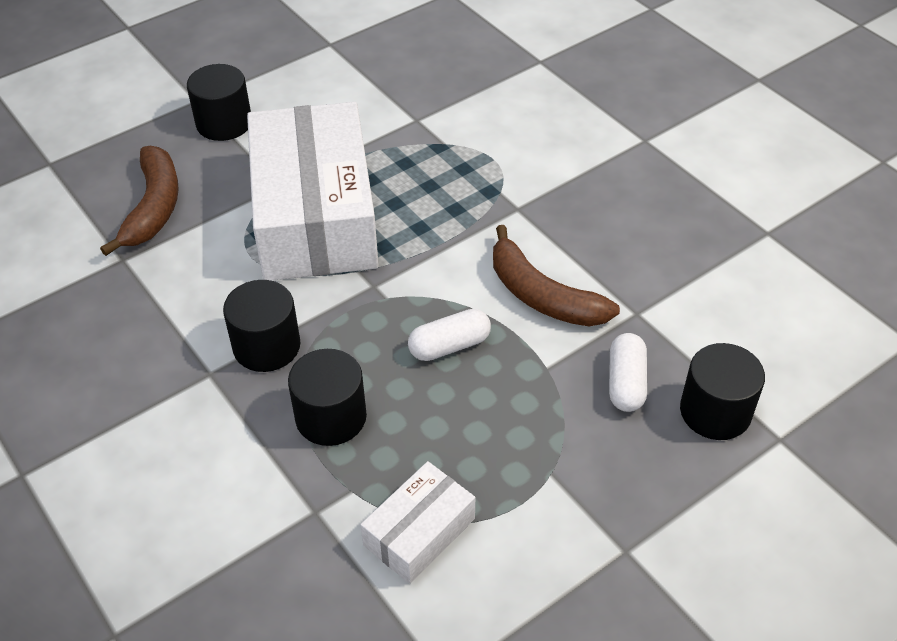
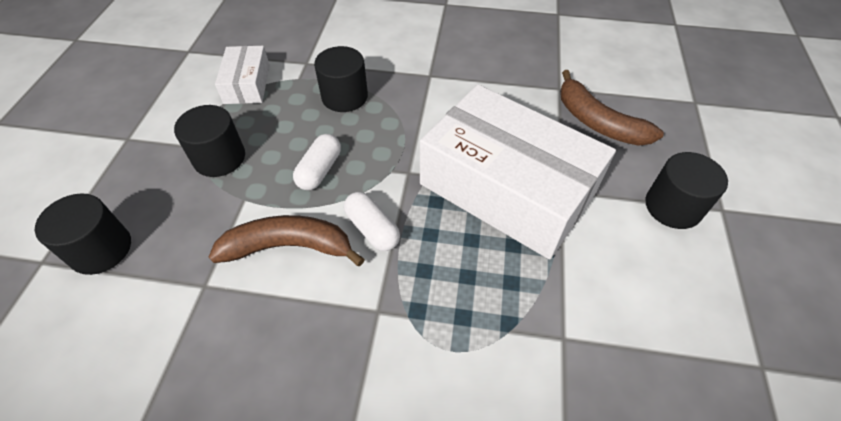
camera: 135 degrees right, 5 degrees up
black cylinder [223,280,300,372] -> black cylinder moved to [174,105,245,177]
white capsule [609,333,647,412] -> white capsule moved to [344,192,400,251]

